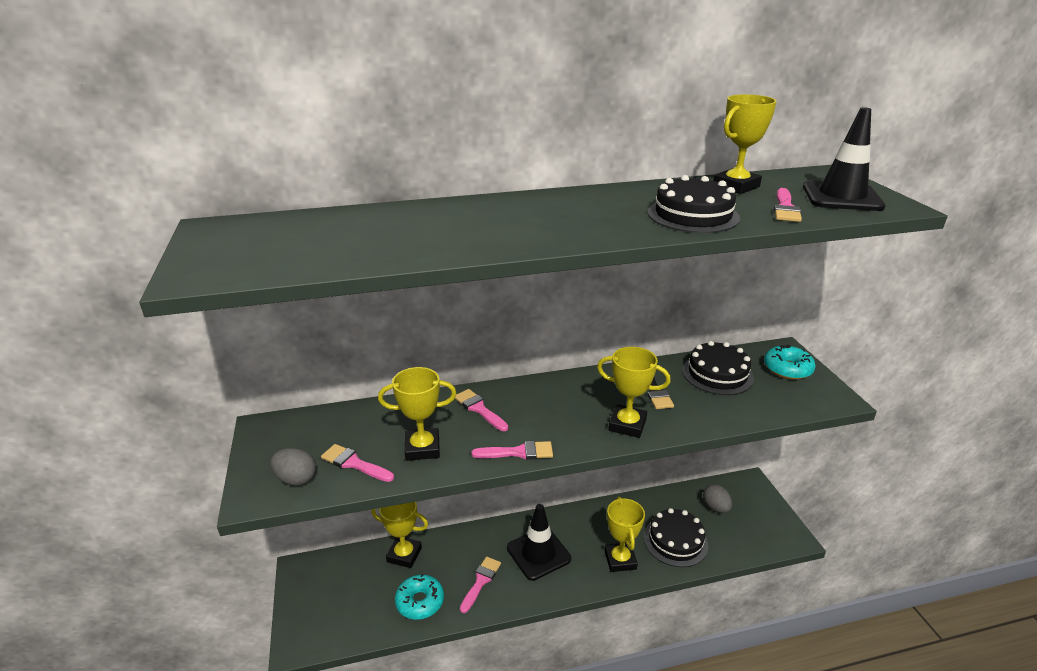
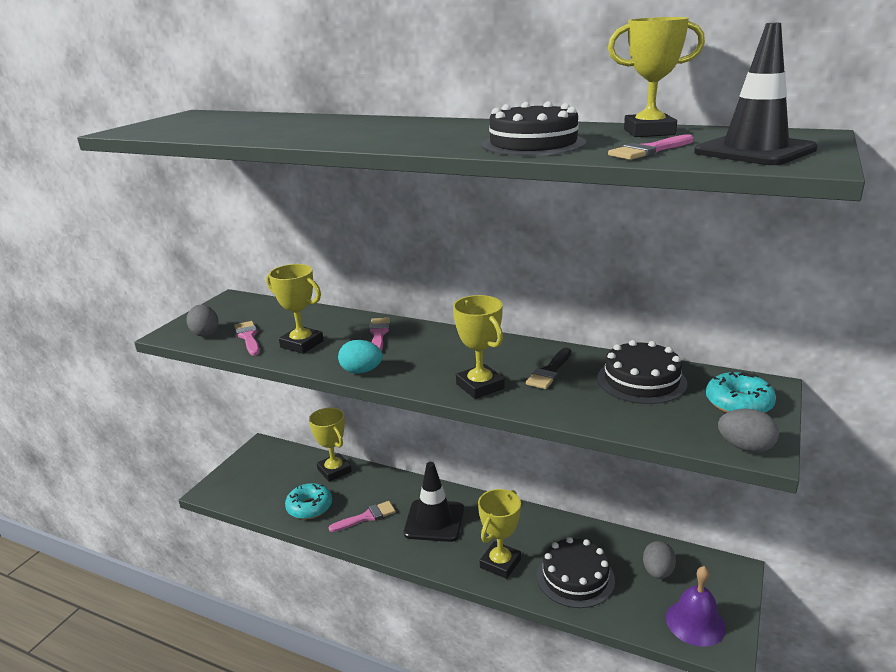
camera: 40 degrees right, 5 degrees down
pink brush [472,441,553,460] -> turquoise egg [338,340,383,374]
none -> purple bell [666,566,726,647]
none -> grey egg [718,409,779,453]

